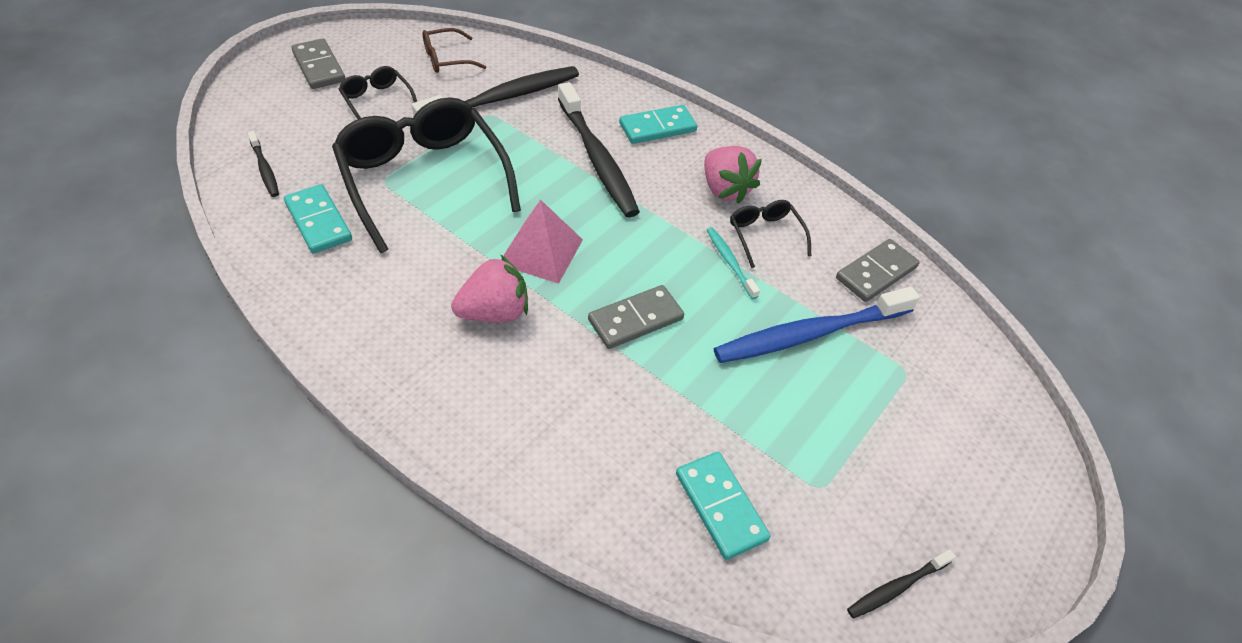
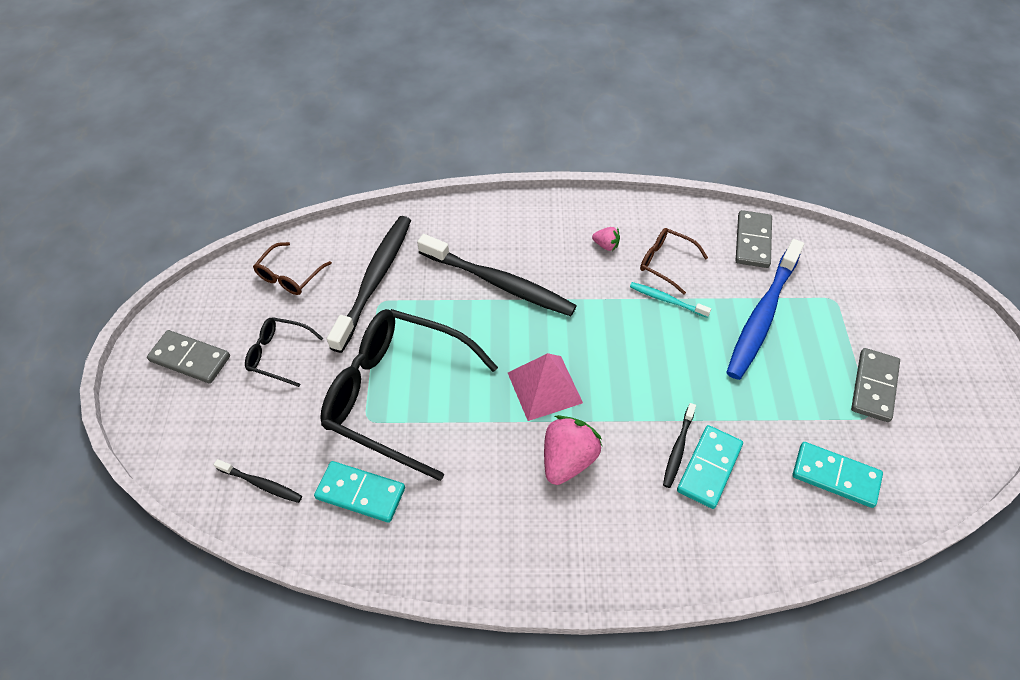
camera: 35 degrees left, 5 degrees up
grey domino [588,285,684,349] -> grey domino moved to [851,348,900,422]
turquoise domino [619,105,697,144] -> turquoise domino moved to [677,425,743,509]
pink strawberry [704,146,762,204] -> pink strawberry [592,227,620,251], size x0.50
black glasses [730,200,811,268] -> brown glasses [640,228,708,295]
black toothbrush [847,549,956,619] -> black toothbrush moved to [663,403,696,488]

